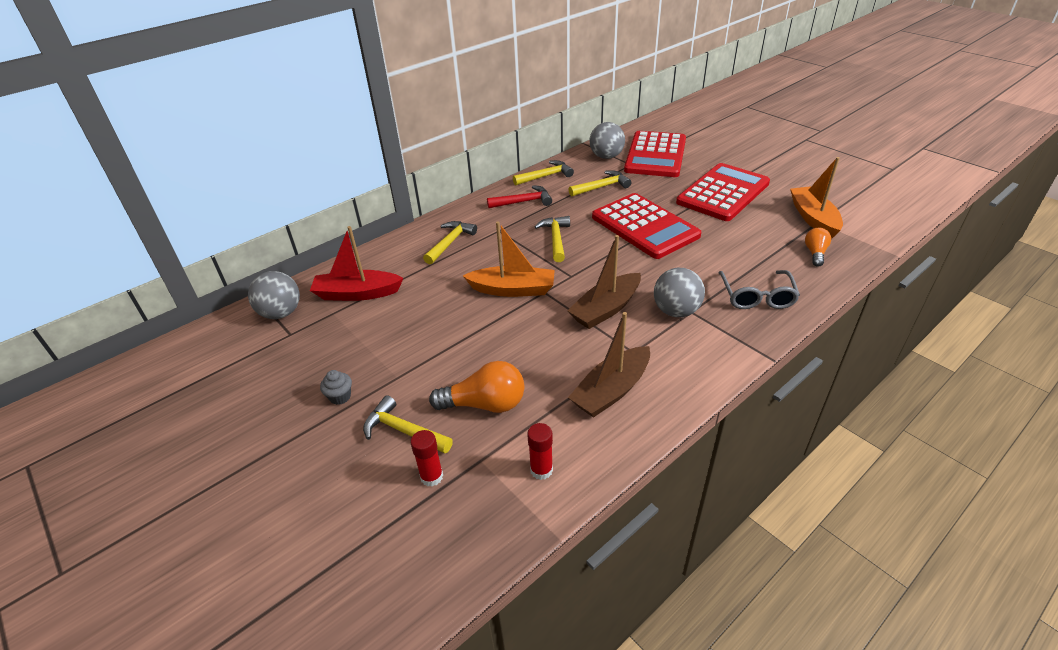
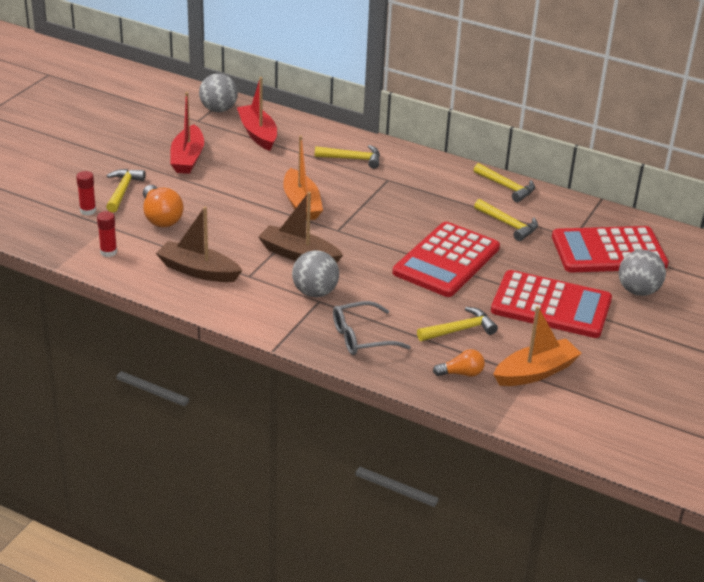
camera: 65 degrees right, 5 degrees down
grey cupcake [320,370,352,405] -> none
red hammer [487,185,552,208] -> none
yellow hammer [535,216,570,262] -> yellow hammer moved to [417,307,498,341]
grey ball [590,122,625,159] -> grey ball moved to [619,250,666,296]
none -> red boat [170,92,204,174]

